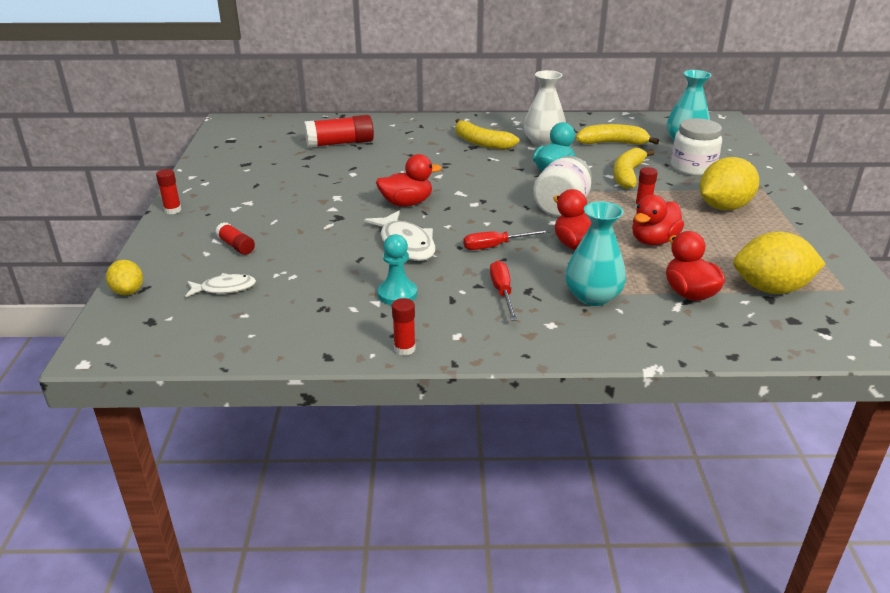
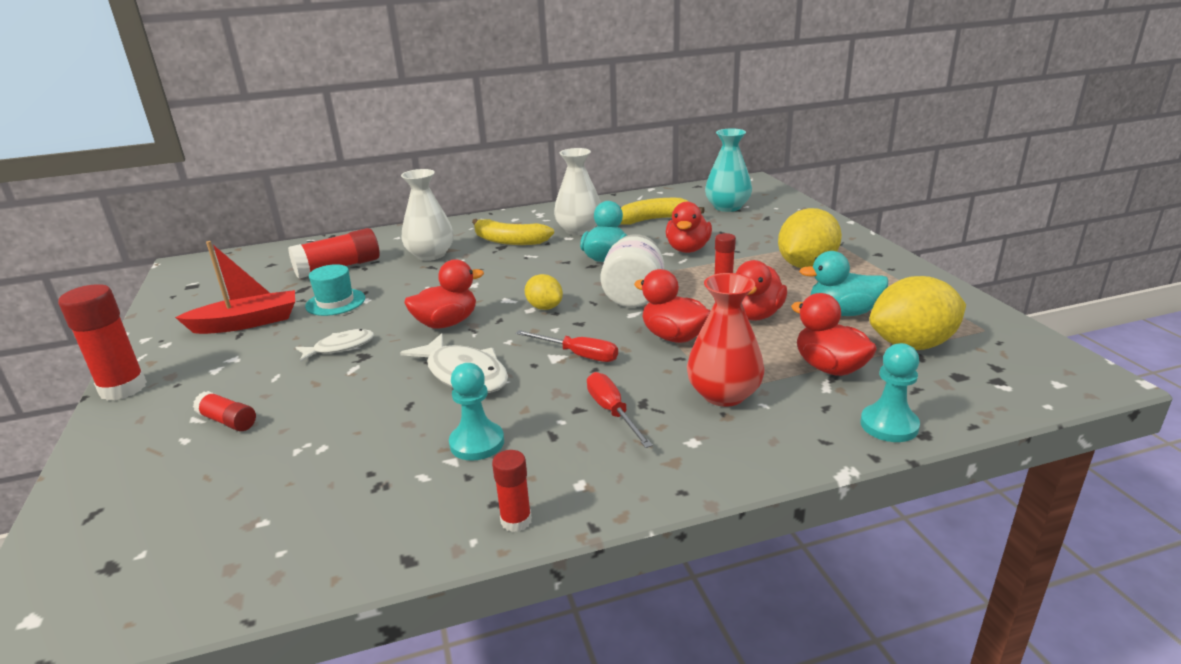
camera: 15 degrees left, 5 degrees down
yellow lemon [106,260,143,296] -> yellow lemon moved to [525,274,563,310]
red glue stick [156,169,182,214] -> red glue stick [58,284,147,401], size x1.83
white fish [185,273,256,297] -> white fish moved to [295,329,374,362]
red screwdriver [463,229,550,250] -> red screwdriver turned 120 degrees counterclockwise [516,330,618,362]
turquoise vase [565,201,626,306] -> red vase [687,273,765,407]
yellow banana [613,148,655,189] -> red duck [666,202,712,253]
white jar [671,118,722,176] -> none
none -> red boat [175,241,295,334]
none -> turquoise hat [305,264,365,316]
none -> white vase [401,169,454,261]
none -> turquoise duck [799,251,889,316]
none -> turquoise pawn [861,343,920,442]

